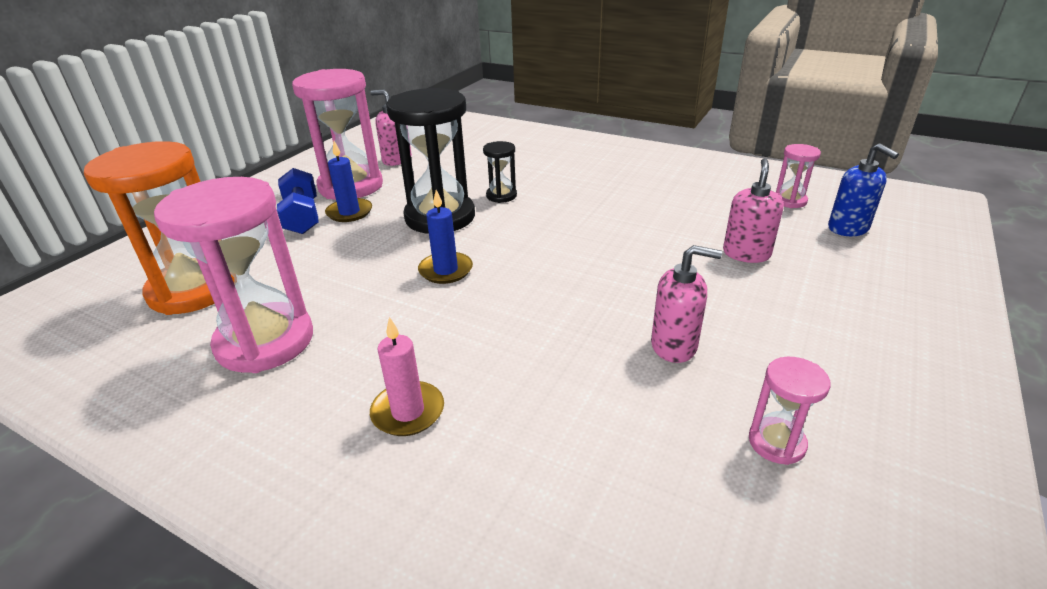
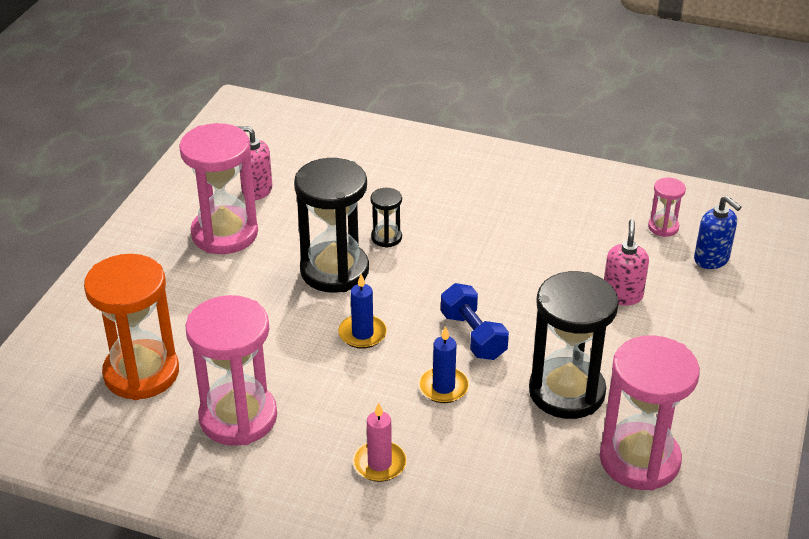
camera: 10 degrees left, 5 degrees up
blue dumbbell [277,168,319,234] -> blue dumbbell moved to [441,283,509,360]
blue candle [325,141,372,222] -> blue candle moved to [418,326,469,403]
pink soap dispenser [651,245,722,363] -> black hourglass [529,271,619,419]
pink hourglass [749,357,831,465] -> pink hourglass [600,335,700,491], size x2.16

